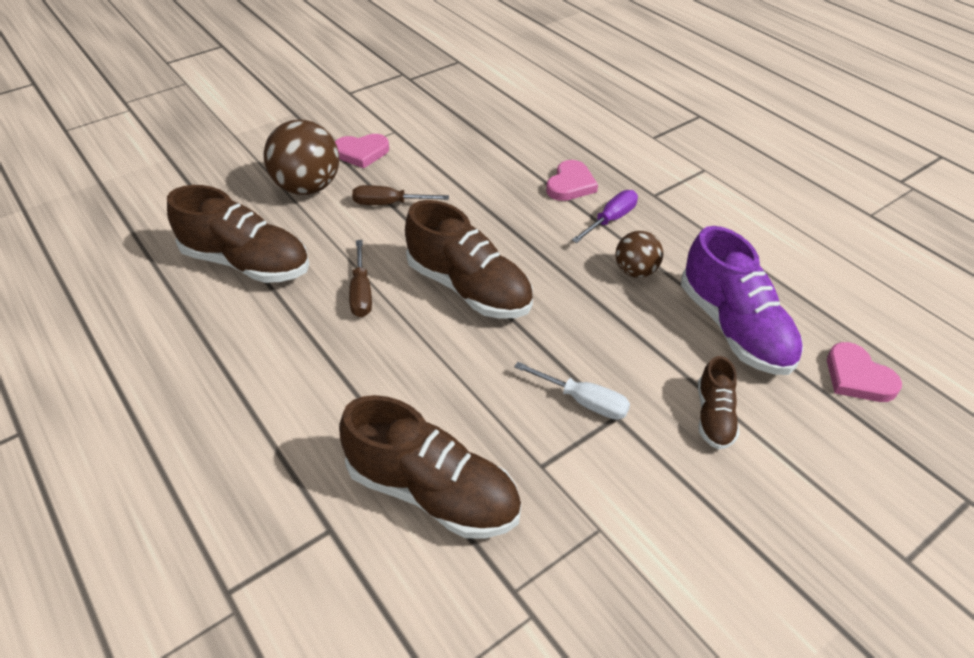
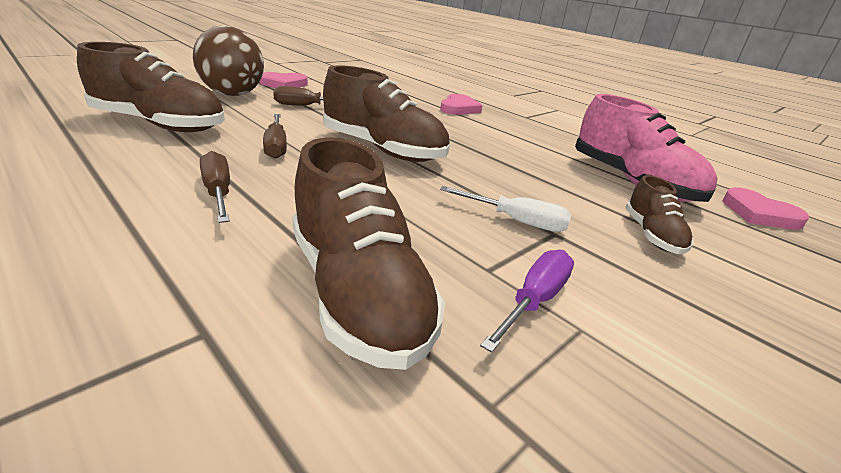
camera: 10 degrees left, 15 degrees down
brown shoe [339,395,521,538] -> brown shoe turned 45 degrees clockwise [292,137,445,370]
purple screwdriver [572,190,638,243] -> purple screwdriver moved to [480,250,574,353]
brown ball [615,231,663,278] -> none
purple shoe [681,226,803,375] -> pink shoe [575,94,718,202]
none -> brown screwdriver [200,151,230,223]

